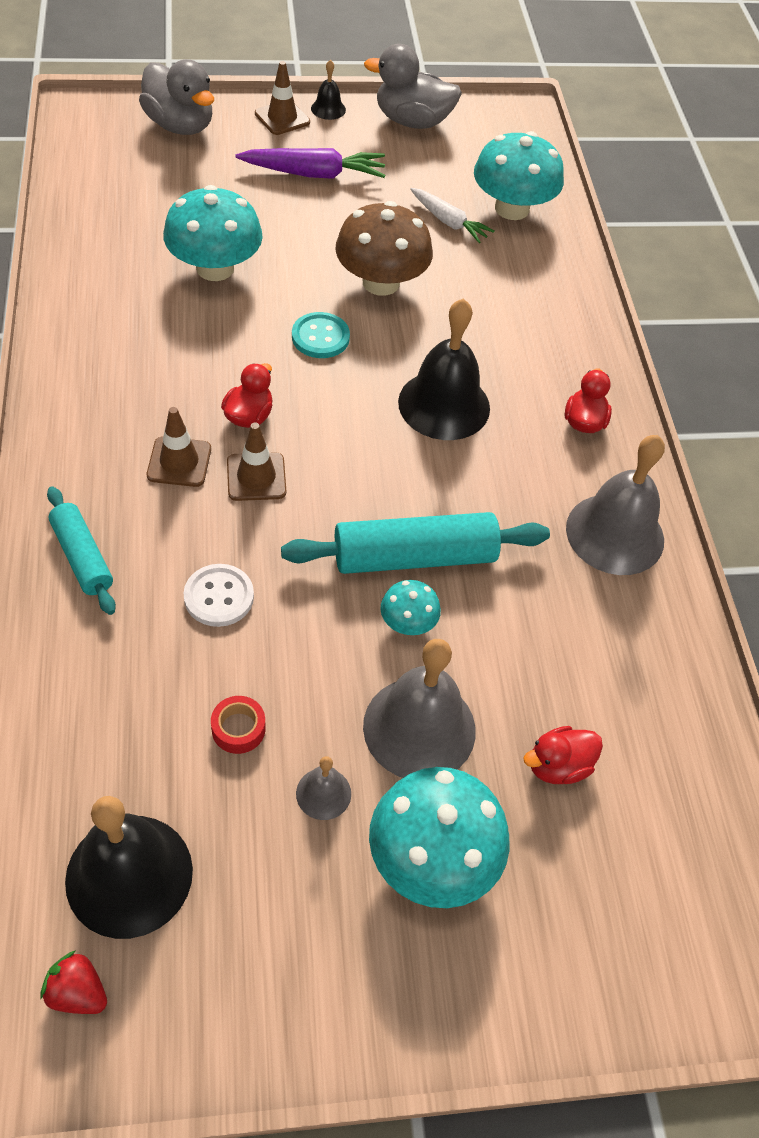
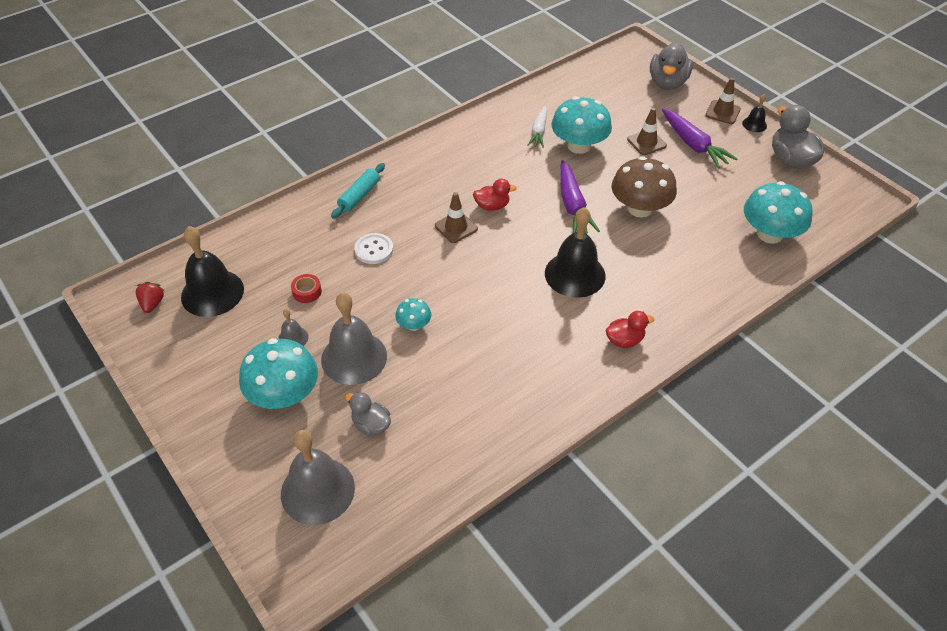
camera: 65 degrees right, 5 degrees down
brown traffic cone [147,407,211,487] -> brown traffic cone moved to [627,108,667,155]
turquoise rolling pin [281,512,550,574] -> none
turquoise button [292,312,350,358] -> purple carrot [560,160,600,234]
white carrot [410,188,495,243] -> white carrot moved to [527,106,547,148]
red duck [523,726,603,784] -> grey duck [345,392,391,436]
grey bell [566,435,665,575] -> grey bell moved to [281,430,355,525]

